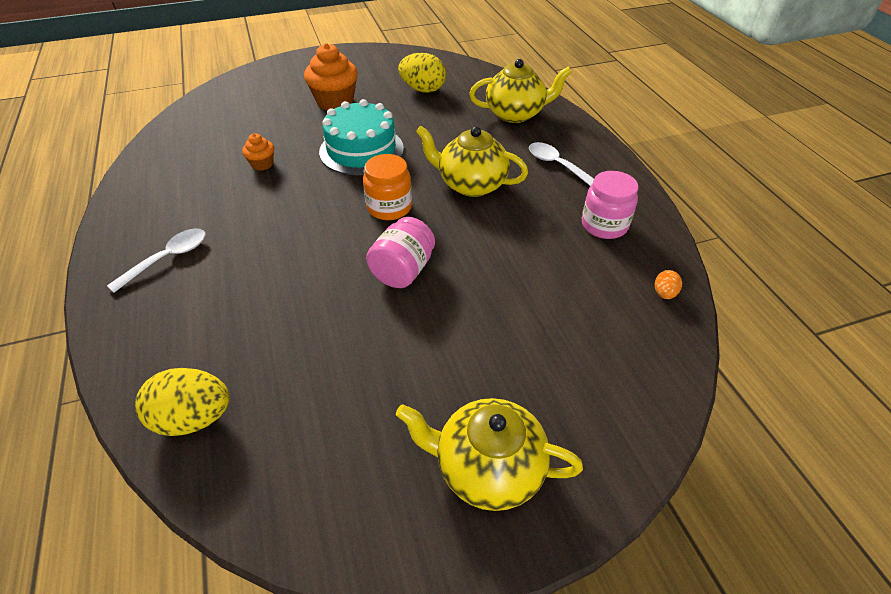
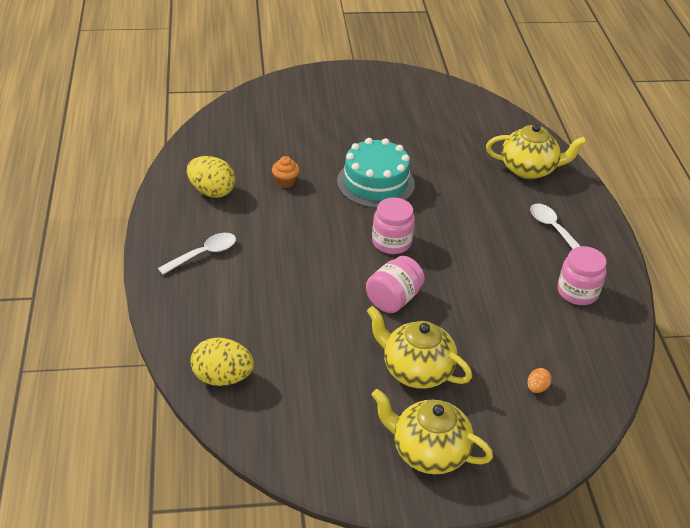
camera: 10 degrees right, 5 degrees down
orange cupcake [304,43,358,110] -> none
orange jar [363,154,412,220] -> pink jar [372,198,415,254]
yellow egg [398,53,446,93] -> yellow egg moved to [187,156,236,198]
yellow teapot [416,126,528,197] -> yellow teapot moved to [367,306,472,389]
orange egg [655,270,682,299] -> orange egg moved to [527,368,552,393]

